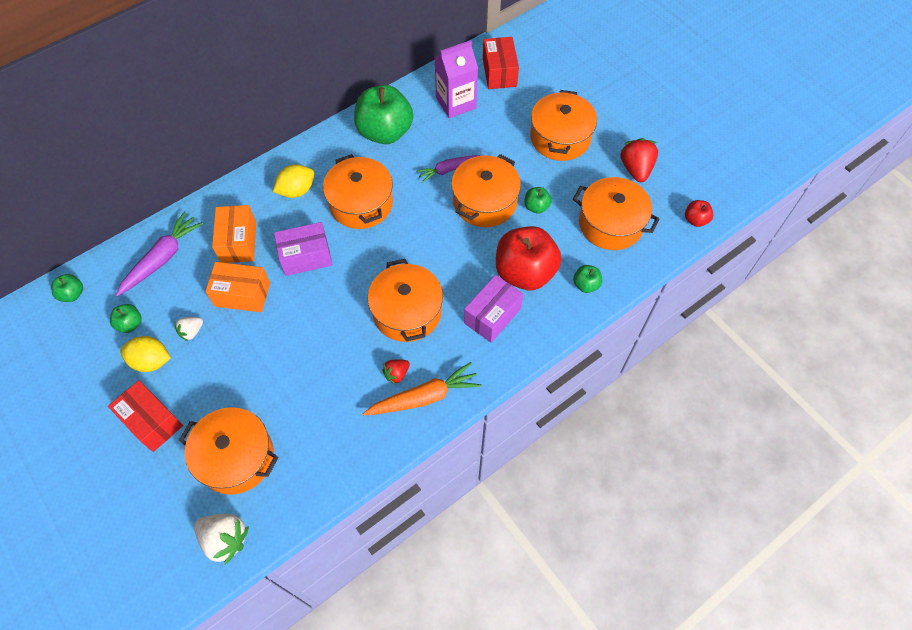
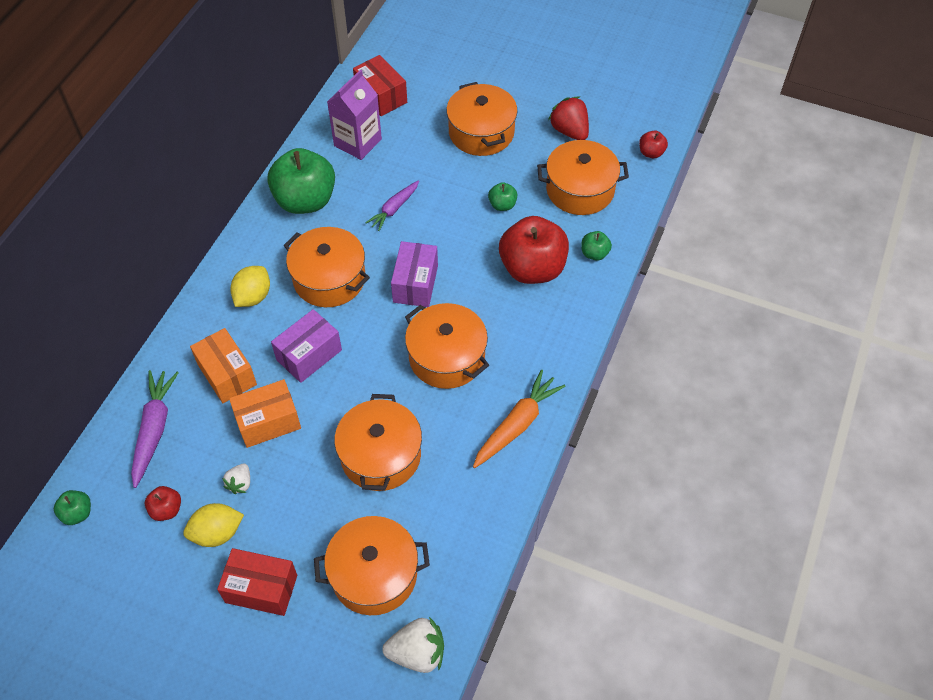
camera: 30 degrees left, 5 degrees down
green apple [110,304,142,333] -> red apple [145,486,181,521]
red strawberry [382,359,410,384] -> none
orange pot [451,154,521,227] -> orange pot moved to [334,394,422,491]
purple box [464,275,523,343] -> purple box moved to [391,241,438,307]

